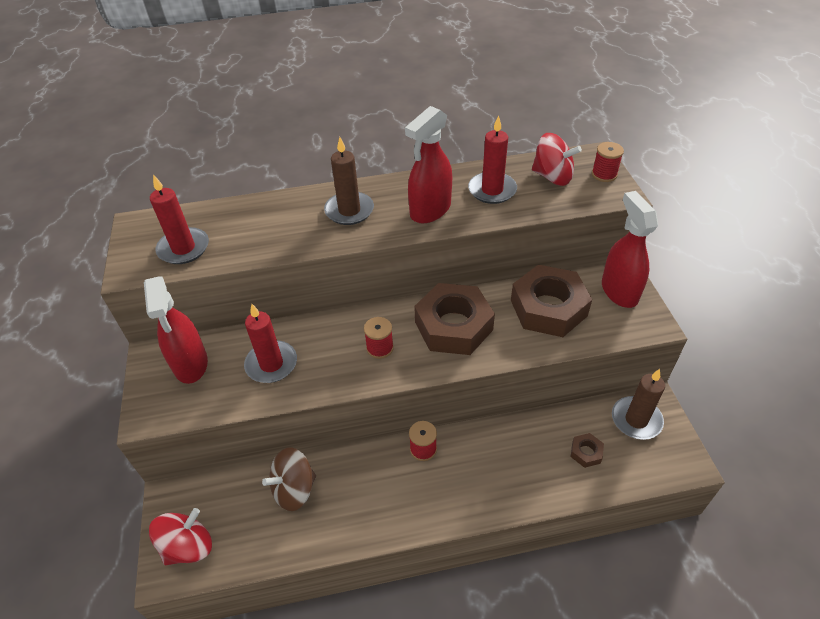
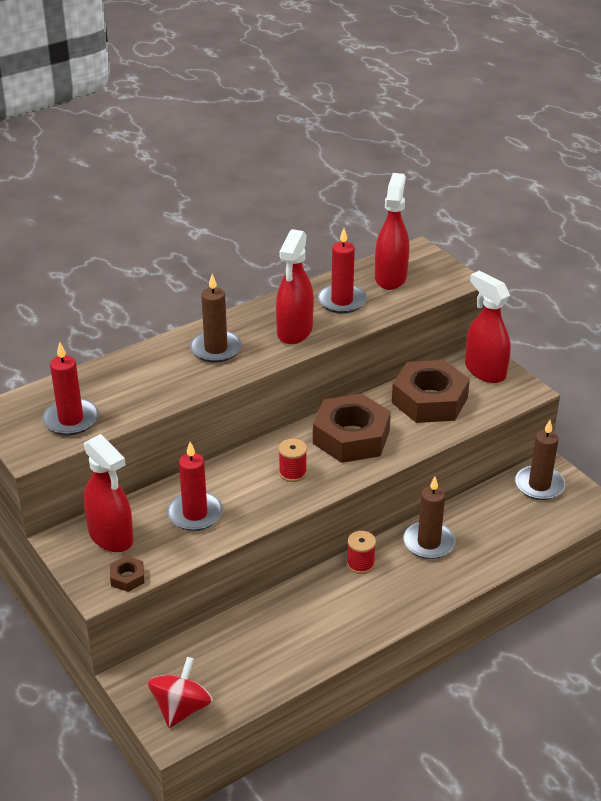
camera: 25 degrees left, 10 degrees down
brown spinning top [262,447,316,511] -> none
red spinning top [532,133,582,186] -> red spray bottle [375,173,409,290]
brown nut [570,433,604,468] -> brown nut moved to [110,556,144,592]
red spool [592,142,624,182] -> none
none -> brown candle [403,476,456,559]

